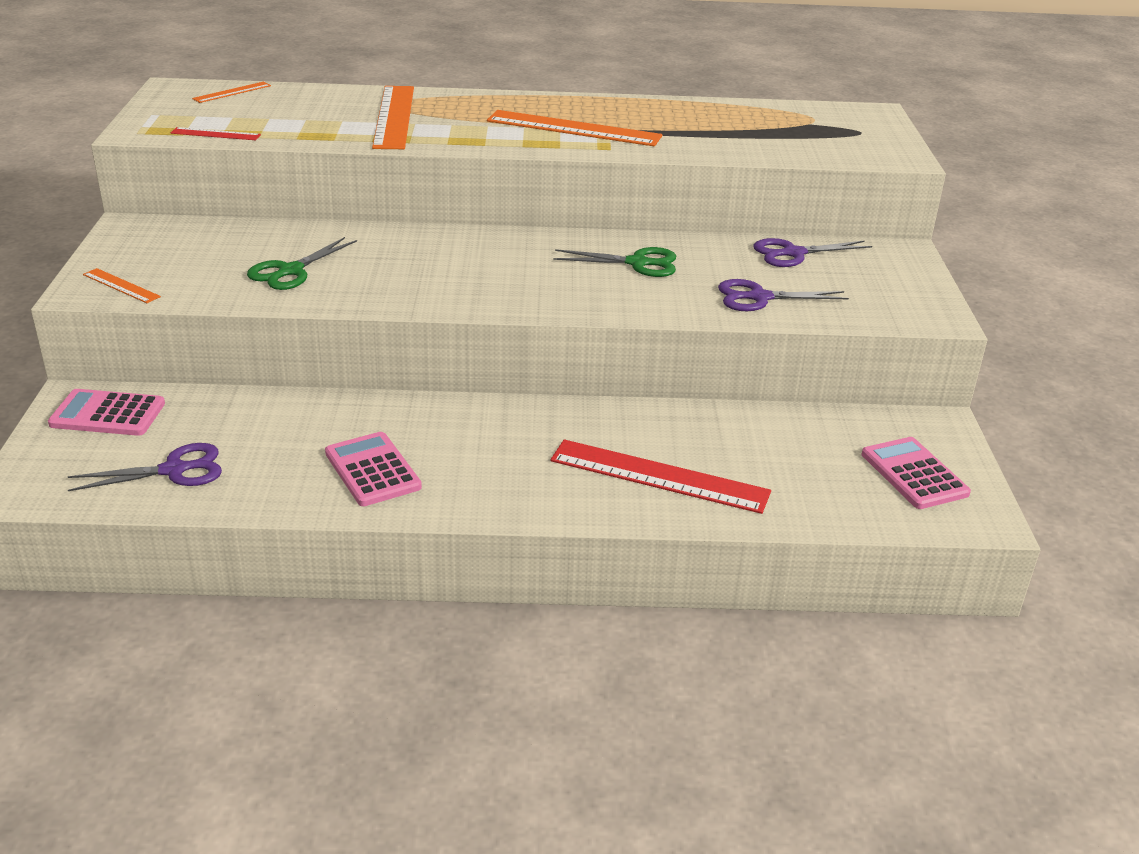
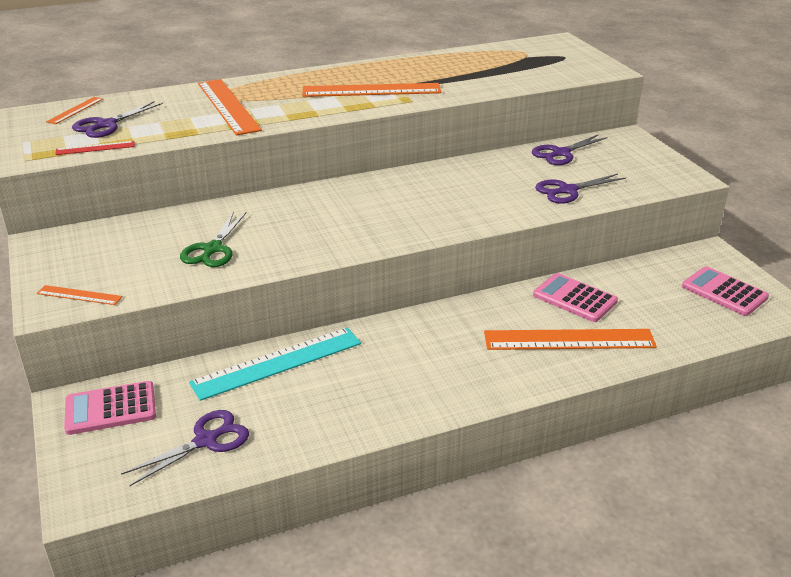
camera: 20 degrees left, 0 degrees up
pink calculator [325,432,422,506] -> pink calculator moved to [533,273,618,322]
red ruler [550,439,771,514] -> orange ruler [484,329,657,350]
green scissors [553,247,676,277] -> none
none -> purple scissors [72,101,163,138]
none -> turquoise ruler [189,328,361,401]

